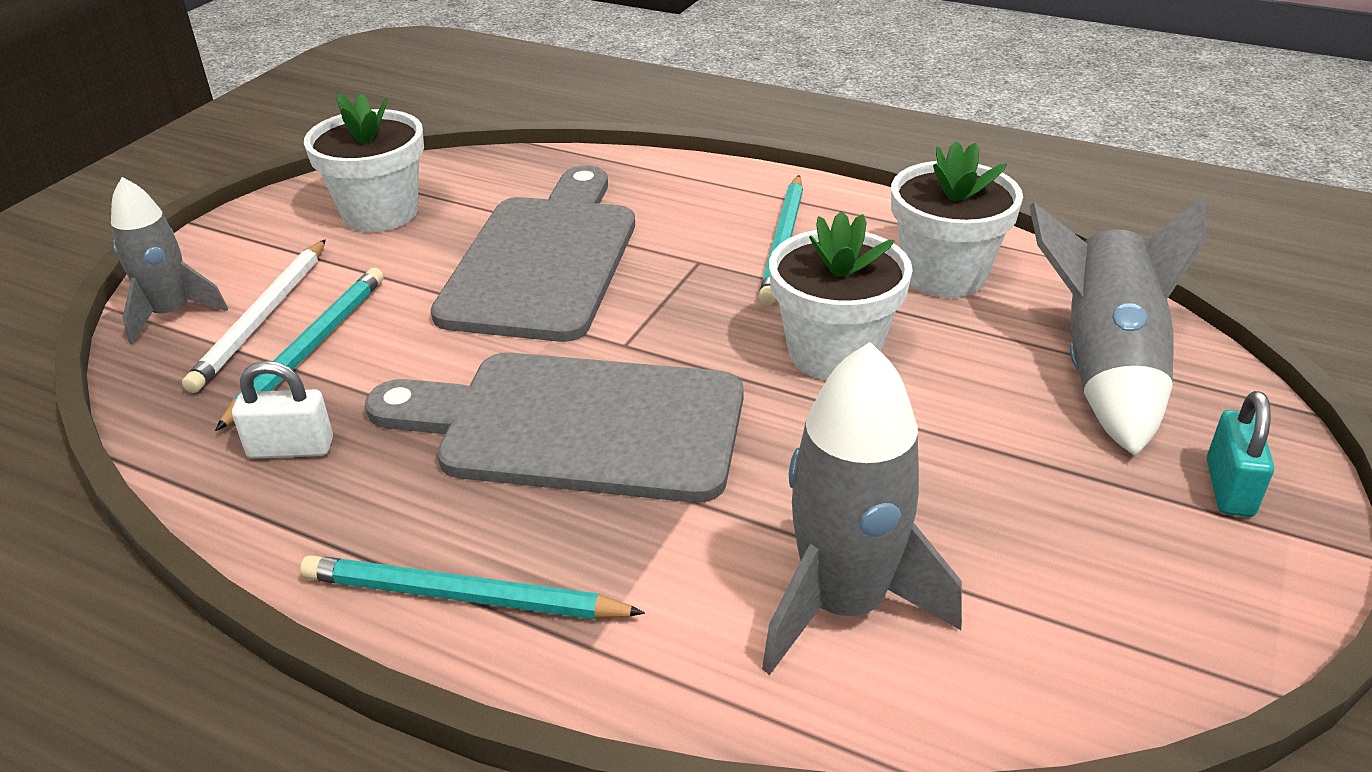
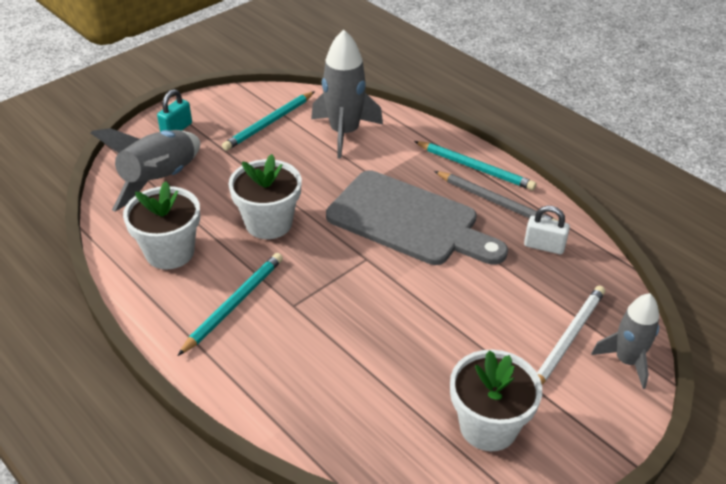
camera: 160 degrees left, 5 degrees up
turquoise pencil [215,268,384,431] -> turquoise pencil moved to [222,91,315,151]
grey cutting board [431,166,635,342] -> none
none -> grey pencil [434,171,558,221]

